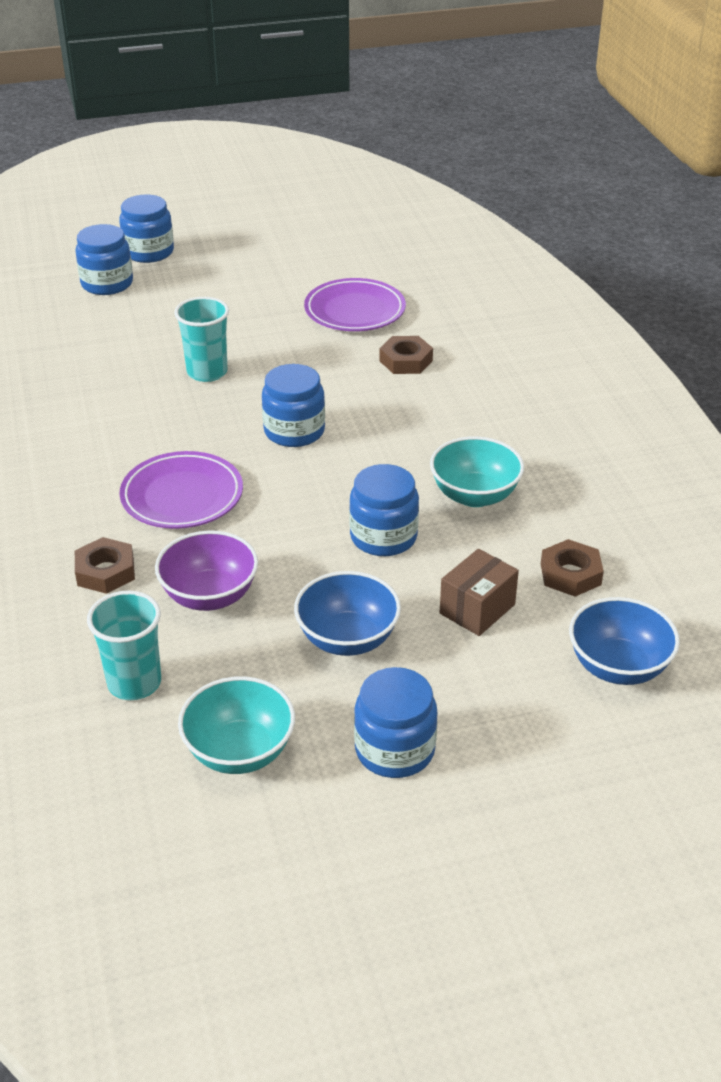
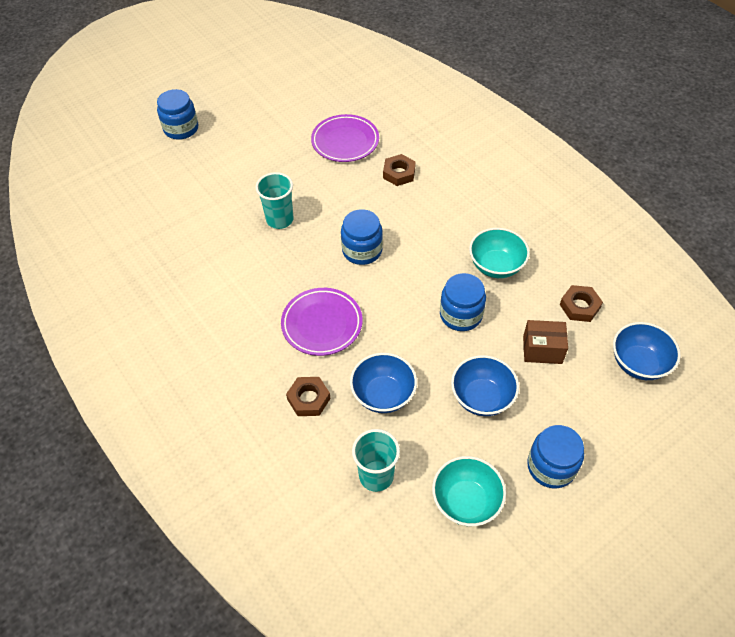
camera: 20 degrees left, 15 degrees up
blue jar [75,224,133,295] -> none
purple bowl [155,531,258,611] -> blue bowl [350,353,417,413]
brown box [440,549,519,636] -> brown box turned 75 degrees clockwise [523,320,568,364]

